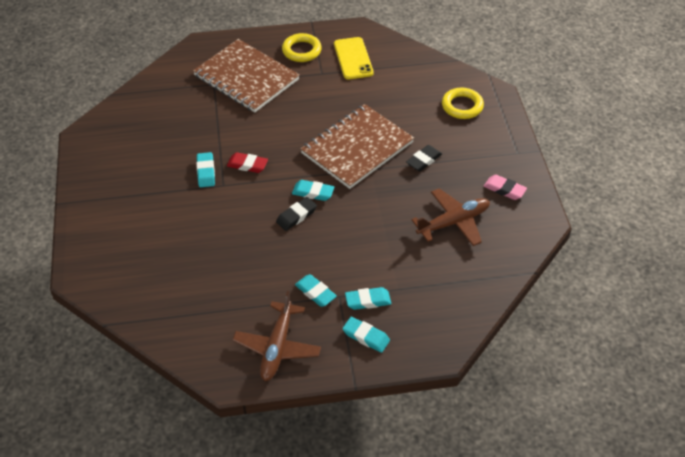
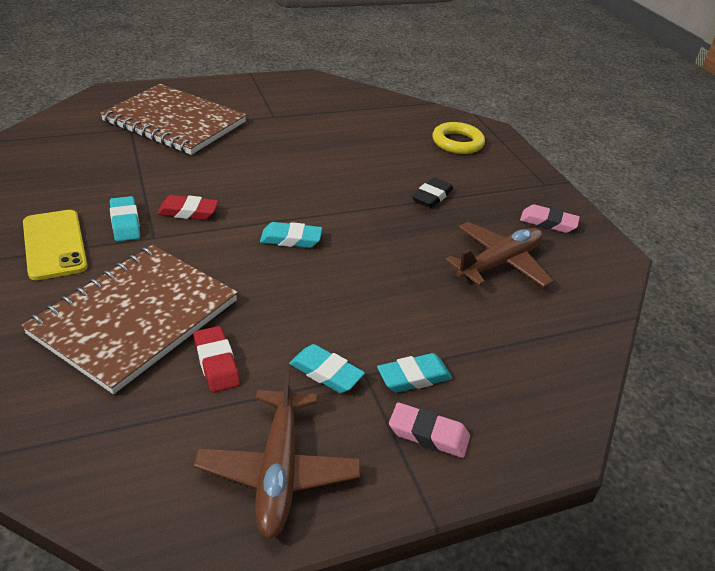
camera: 15 degrees left, 10 degrees down
black eraser [276,197,317,231] -> none
yellow ring [282,33,322,62] -> none
brown notebook [300,104,414,189] -> brown notebook moved to [22,245,238,394]
yellow phone [334,37,374,79] -> yellow phone moved to [23,210,88,280]
turquoise eraser [343,317,390,353] -> pink eraser [389,402,470,458]
none -> red eraser [194,326,240,393]

